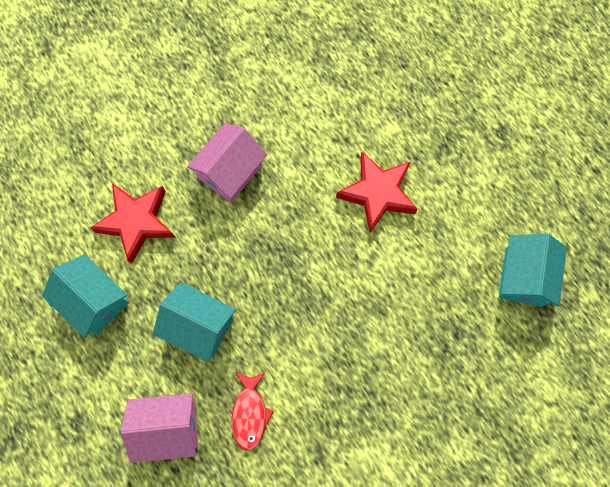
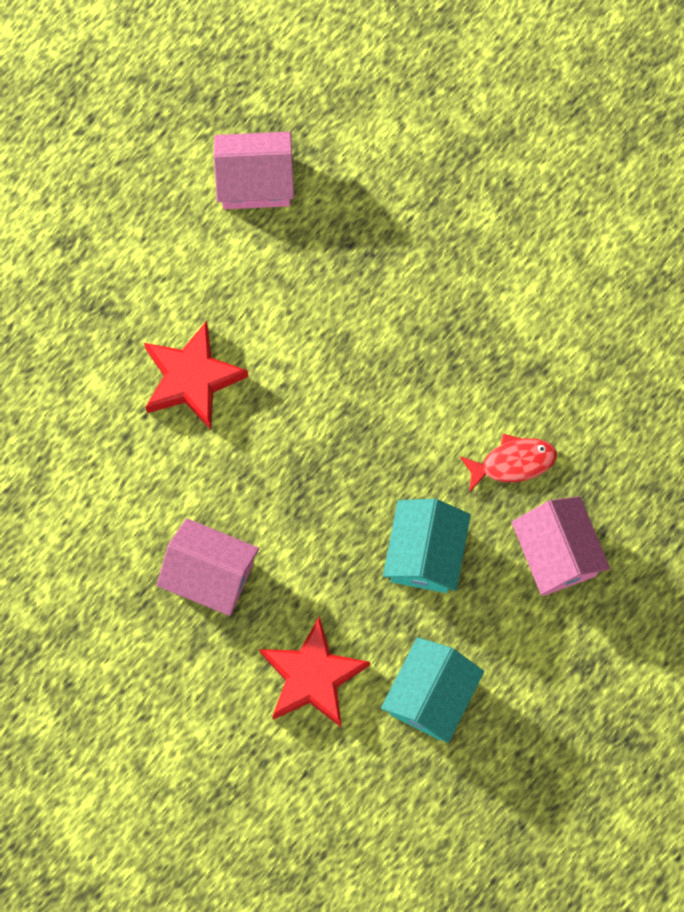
camera: 105 degrees left, 0 degrees up
turquoise house [499,233,567,307] -> pink house [214,132,294,209]

